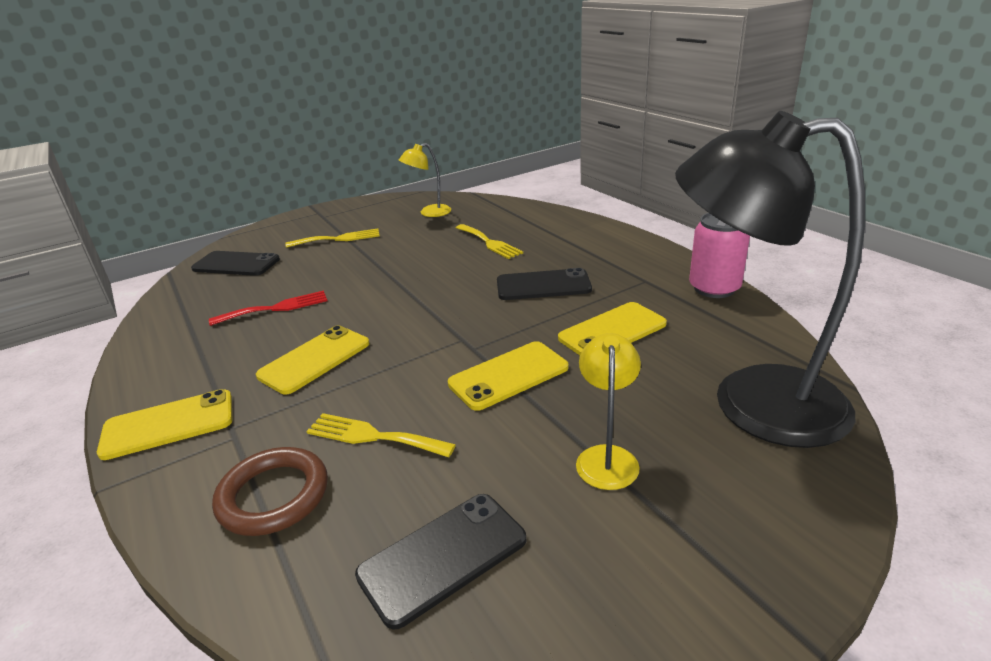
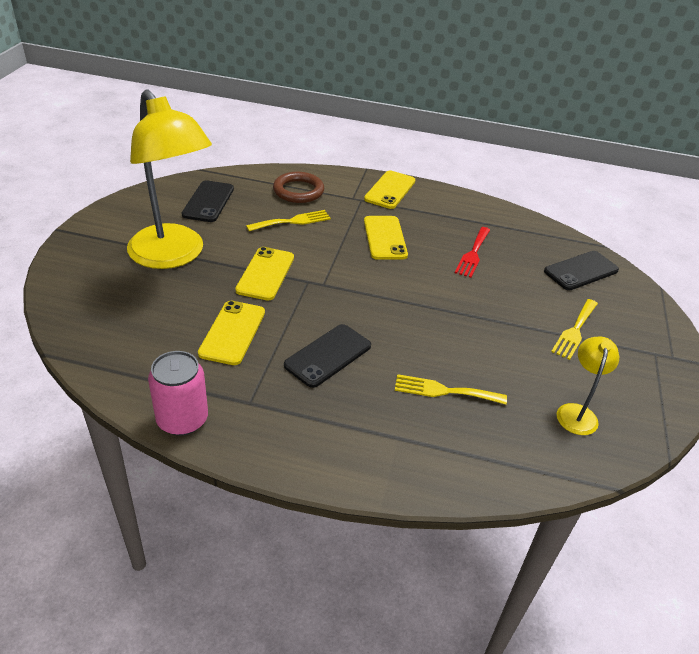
camera: 130 degrees right, 10 degrees up
yellow lamp [576,333,641,490] -> yellow lamp [127,89,212,269], size x2.23
black lamp [675,111,865,448] -> none

